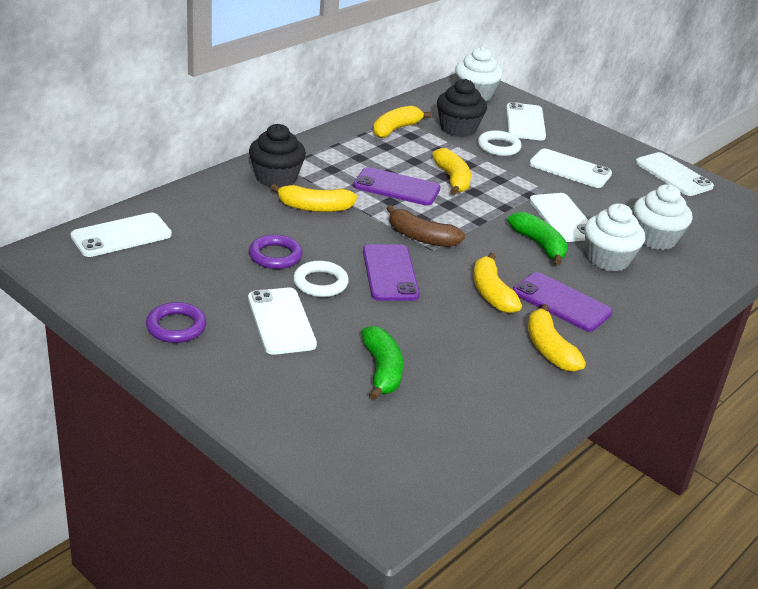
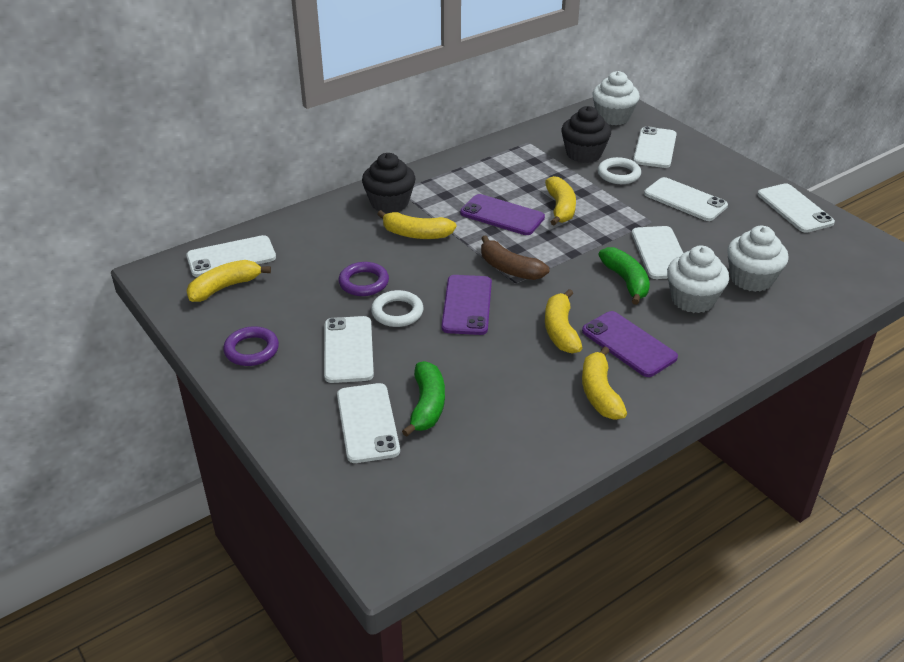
camera: 15 degrees right, 5 degrees up
yellow banana [373,106,431,138] -> yellow banana moved to [186,260,271,302]
none -> white phone [337,383,400,463]

